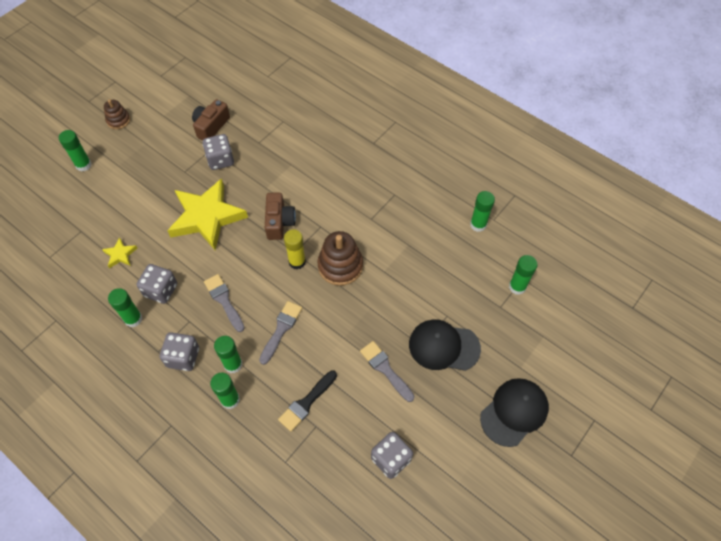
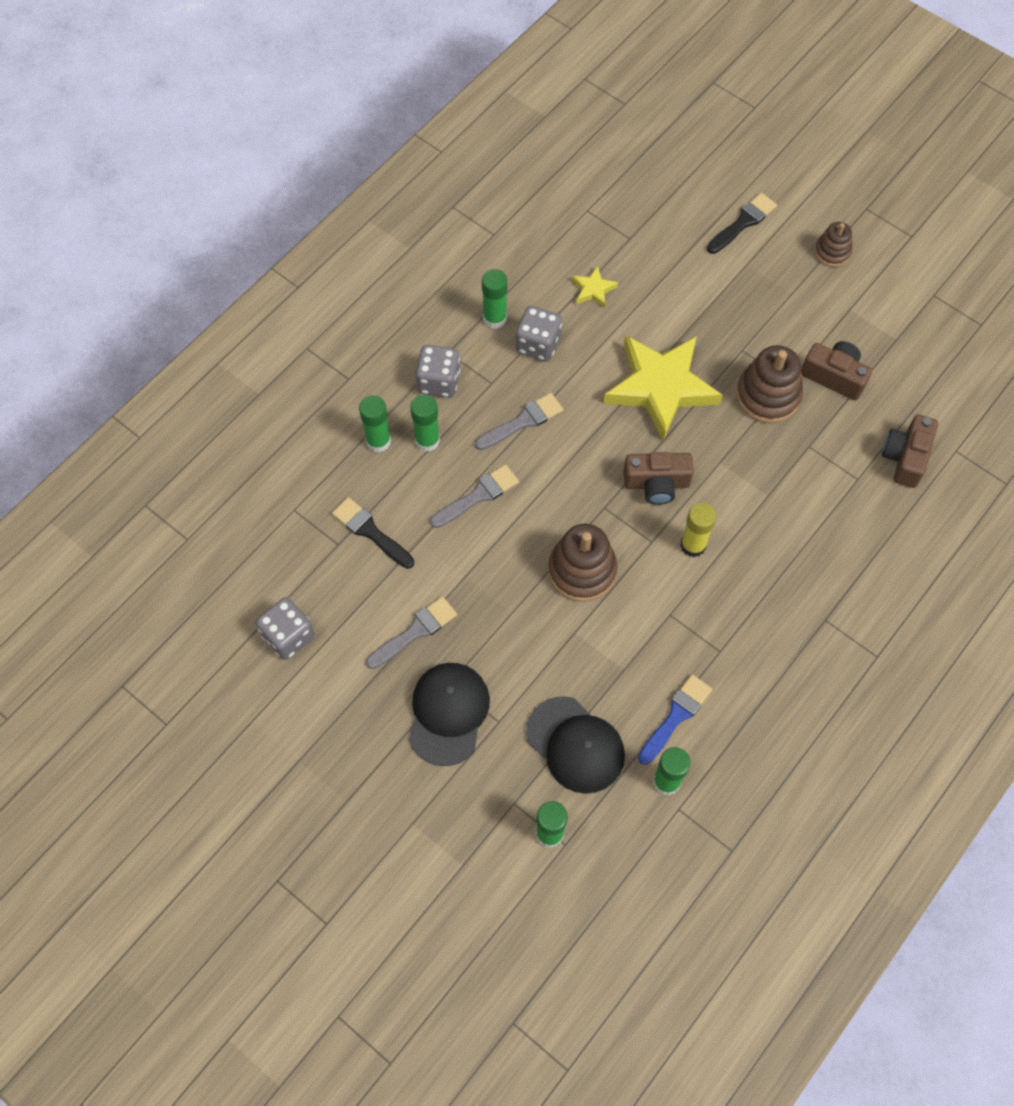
camera: 90 degrees right, 5 degrees up
green glue stick [59,130,92,171] -> black brush [707,193,777,254]
grey dice [203,134,234,170] -> brown stacking toy [736,345,803,423]
grey brush [259,301,302,365] -> grey brush turned 60 degrees counterclockwise [430,464,519,528]
yellow glue stick [284,229,306,270] -> yellow glue stick moved to [681,503,716,557]
black cap [480,378,549,447] -> black cap moved to [526,696,625,794]
none -> blue brush [638,674,712,765]
none -> brown camera [882,414,938,488]

